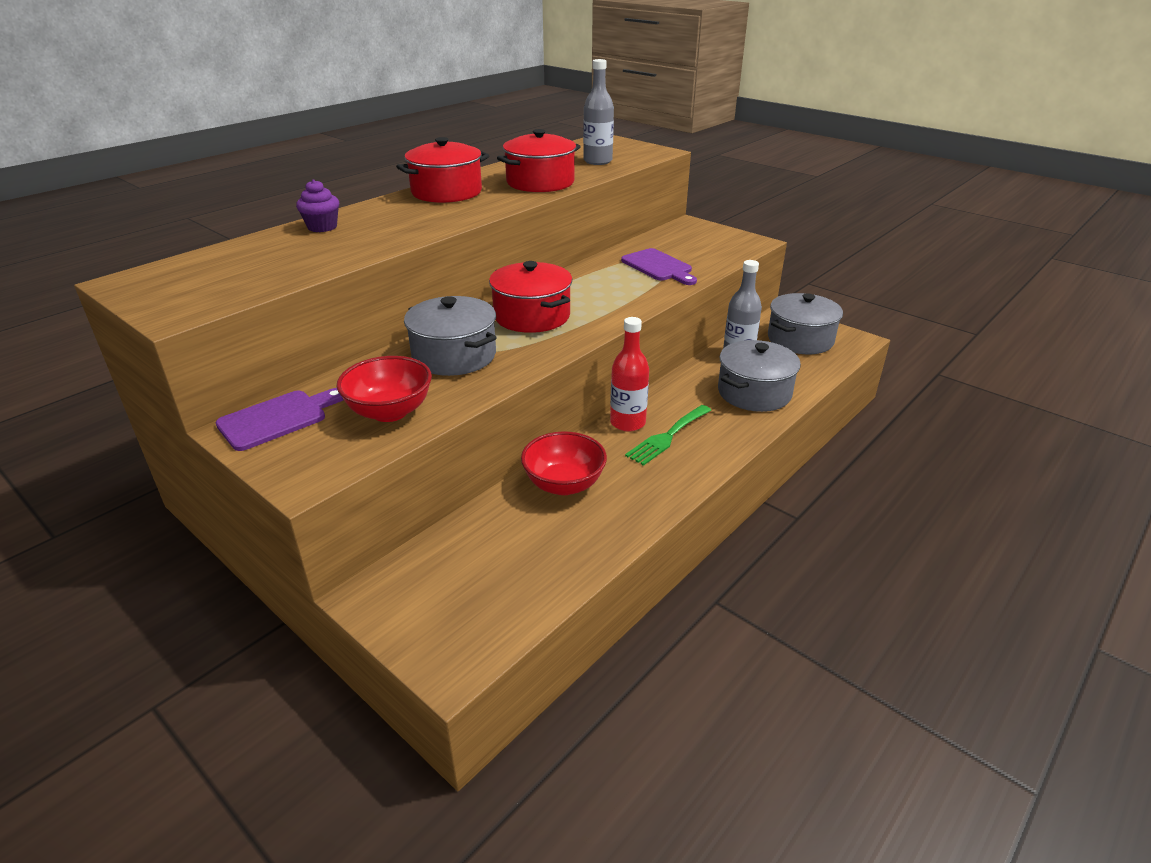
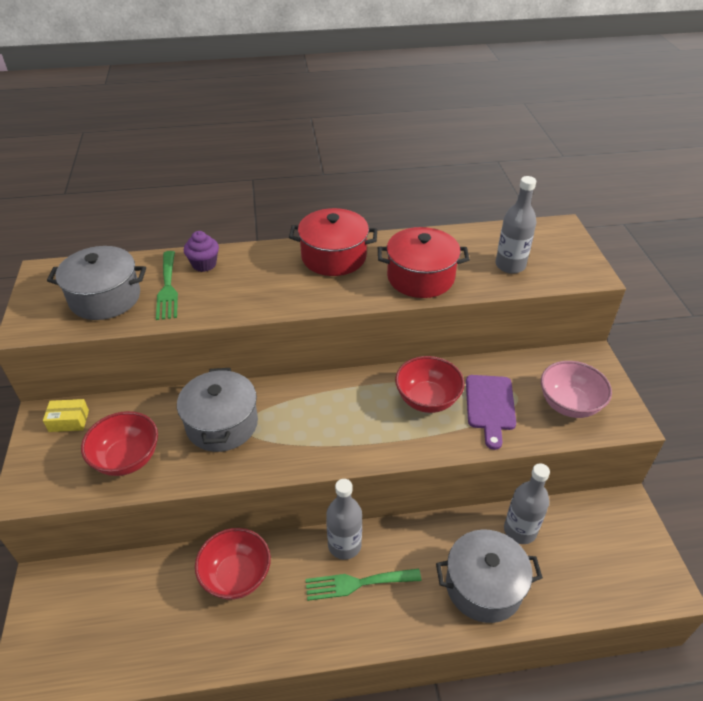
camera: 40 degrees right, 10 degrees up
purple cutting board [215,388,344,451] -> yellow box [43,399,89,432]
red pot [489,261,572,333] -> none
red bottle [610,317,649,431] -> grey bottle [326,479,362,560]
grey pot [768,293,843,354] -> grey pot moved to [47,246,146,320]
none -> green fork [156,251,178,320]
none -> red bowl [395,356,464,413]
none -> pink bowl [541,361,612,418]

